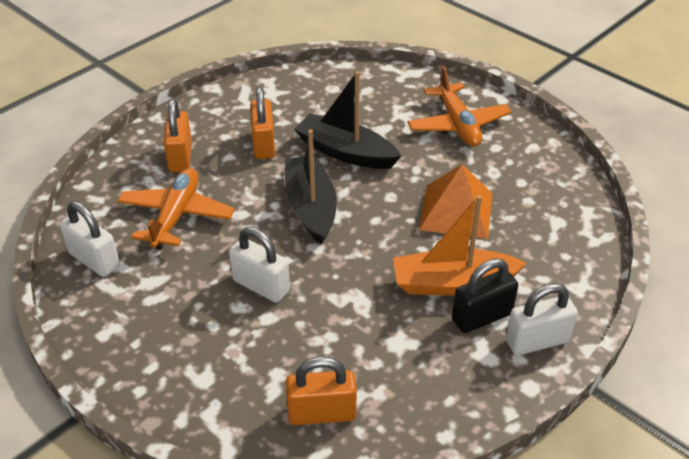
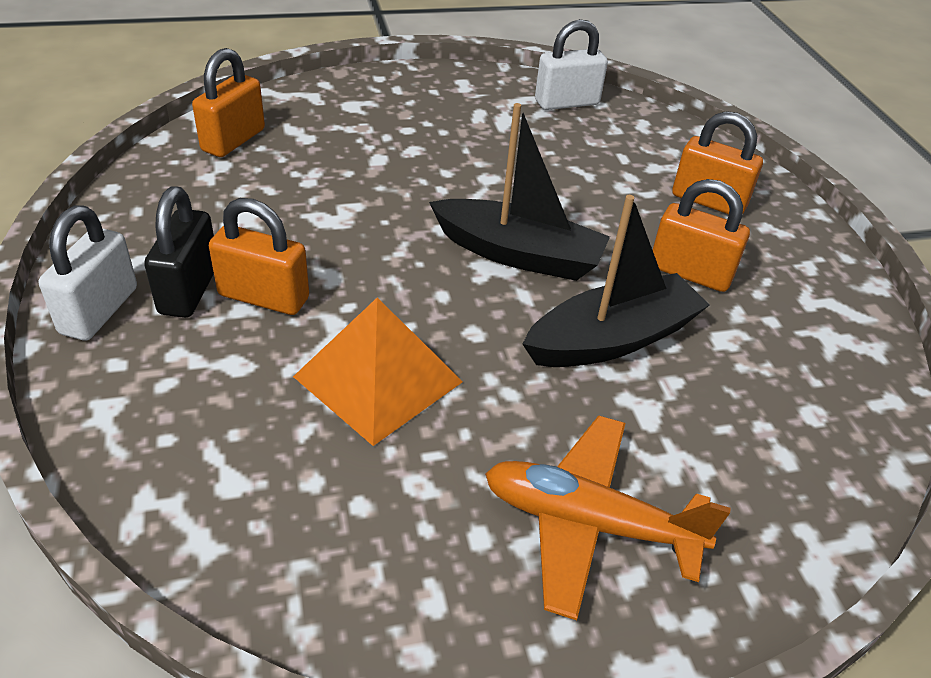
camera: 120 degrees right, 0 degrees up
orange plane [117,168,235,250] -> none
white padlock [229,227,290,302] -> none
orange boat [393,195,527,296] -> orange padlock [209,198,309,315]

